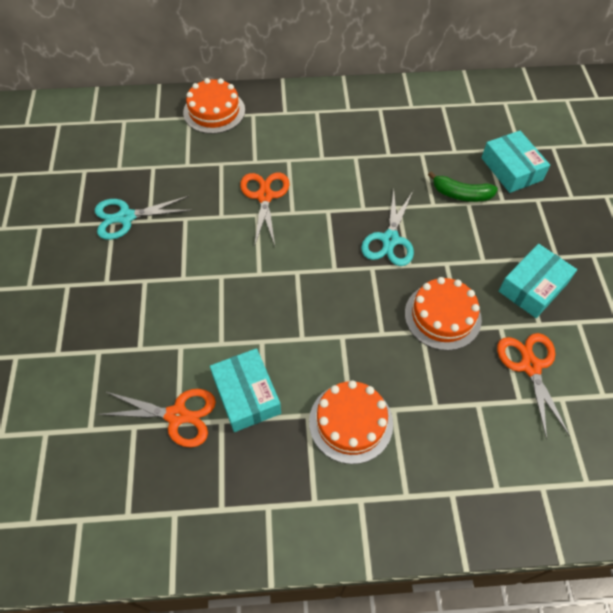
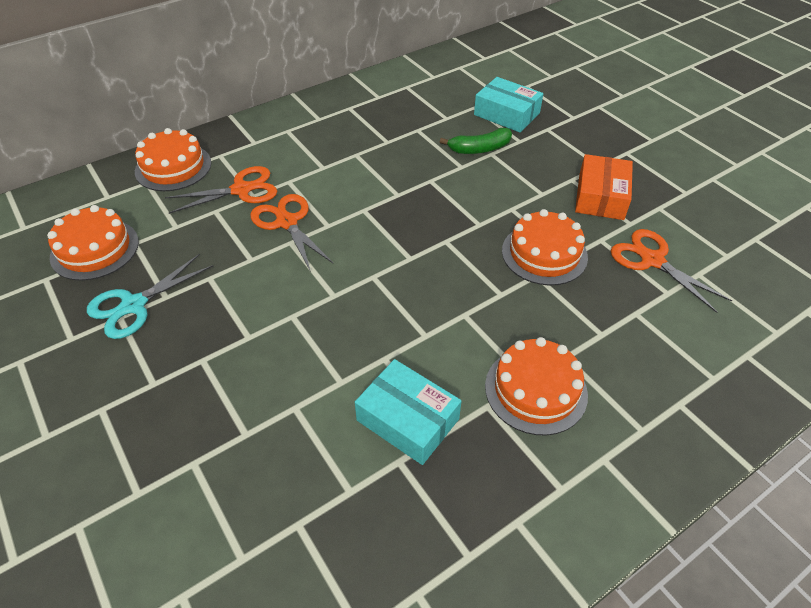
camera: 30 degrees left, 10 degrees down
orange scissors [97,389,216,447] -> orange scissors moved to [165,166,277,214]
turquoise scissors [361,189,414,266] -> none
turquoise box [499,244,577,318] -> orange box [575,154,633,220]
none -> orange cake [47,205,139,281]

